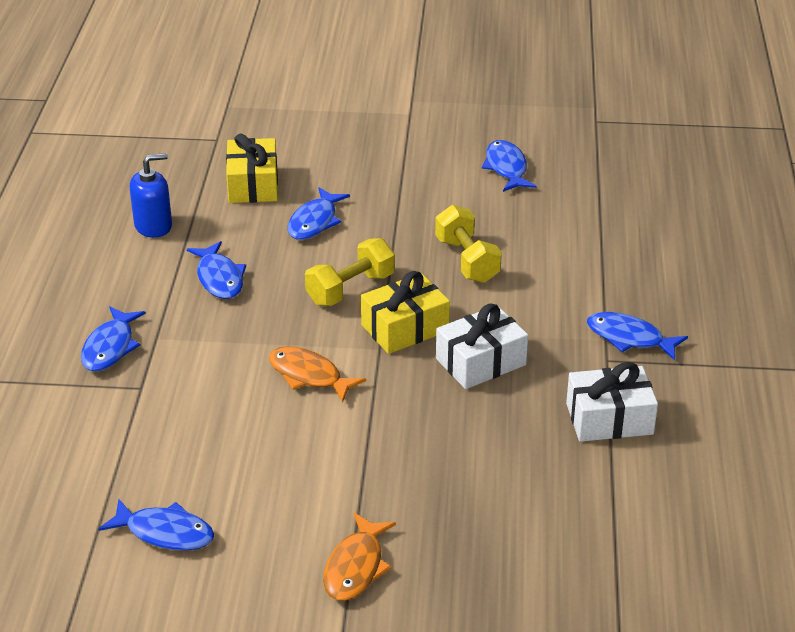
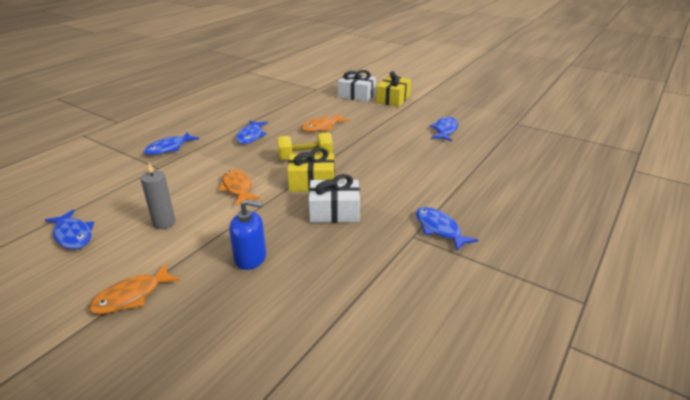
camera: 30 degrees right, 5 degrees down
blue soap dispenser [130,153,172,238] -> blue soap dispenser moved to [229,199,266,270]
yellow gift [226,133,278,203] -> yellow gift moved to [376,71,411,107]
blue fish [287,187,350,240] -> orange fish [301,114,349,132]
yellow dumbbell [435,205,502,283] -> none
white gift [566,362,658,442] -> white gift moved to [338,70,376,102]
none -> grey candle [140,163,176,229]

